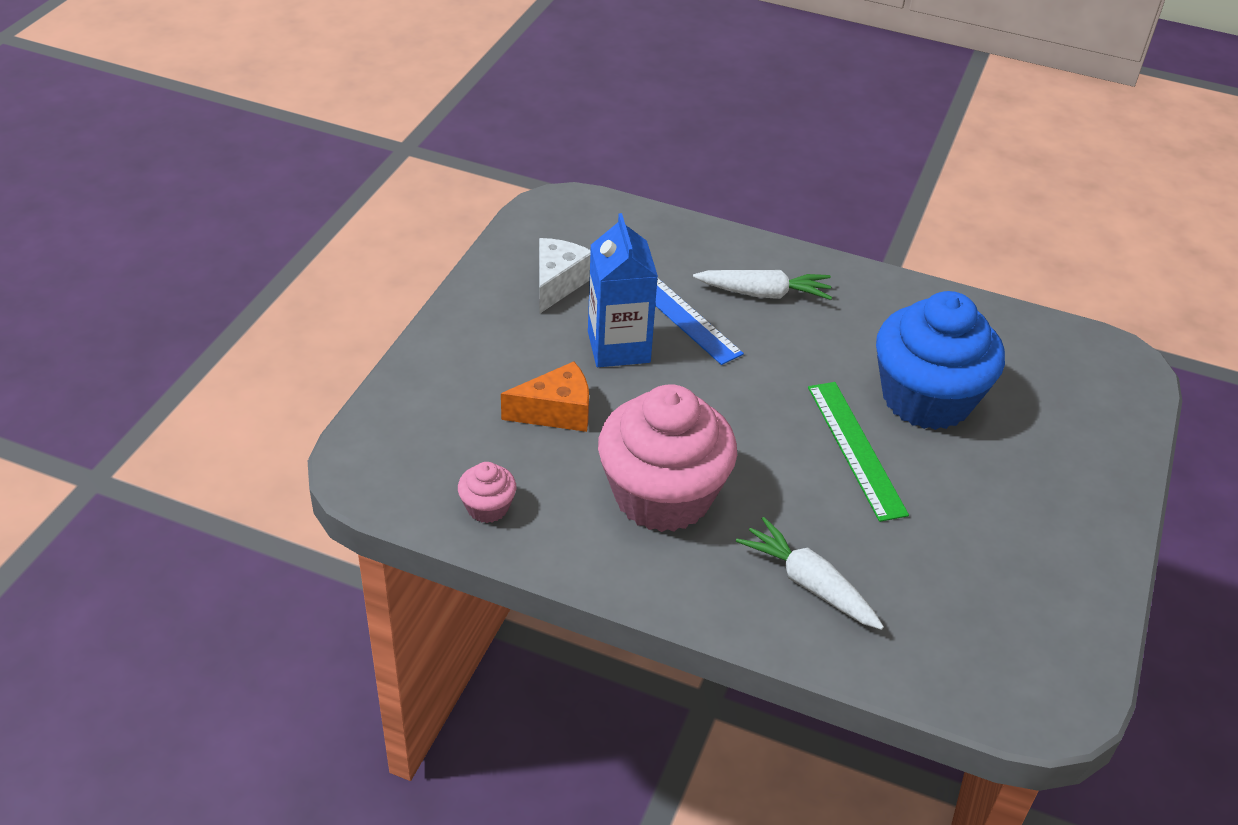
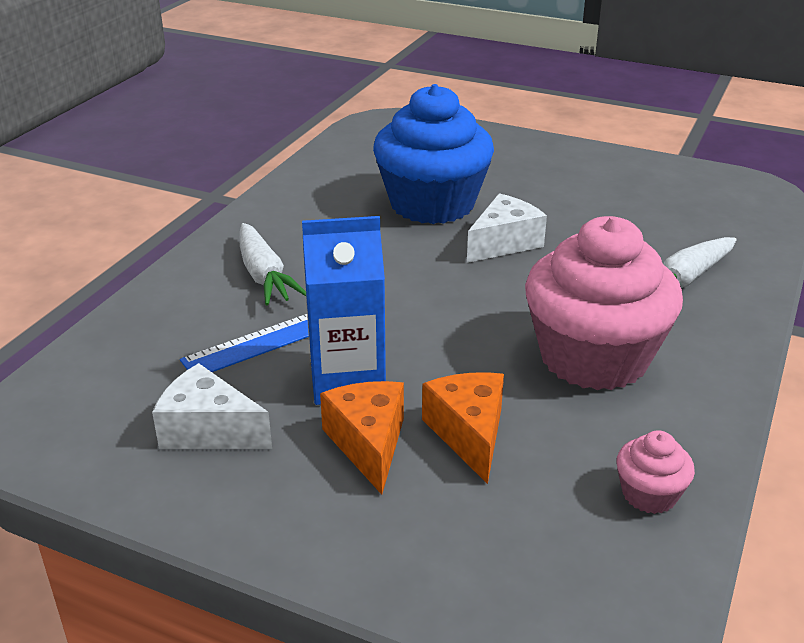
camera: 85 degrees left, 10 degrees down
white carrot [693,270,832,300] -> white carrot turned 150 degrees clockwise [239,223,306,305]
green ruler [808,382,909,522] -> white cheese [467,193,547,263]
none -> orange cheese [320,381,404,495]

